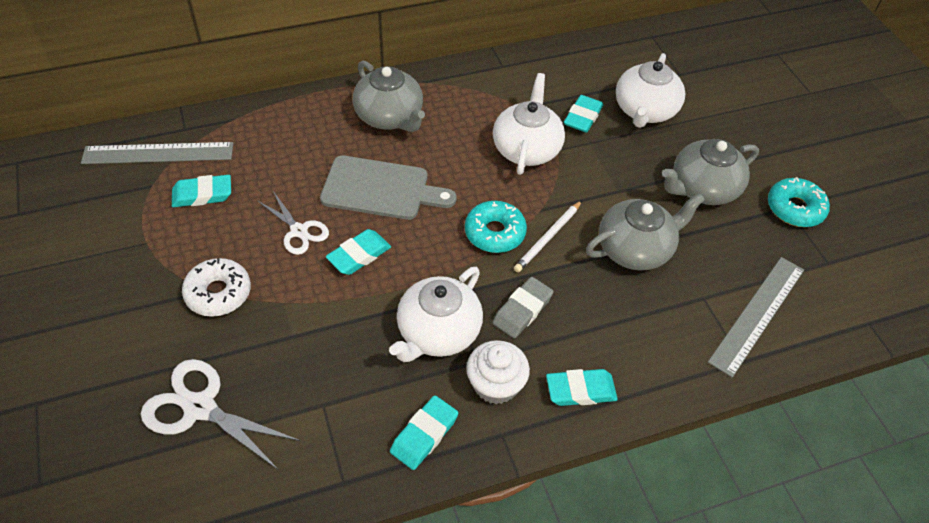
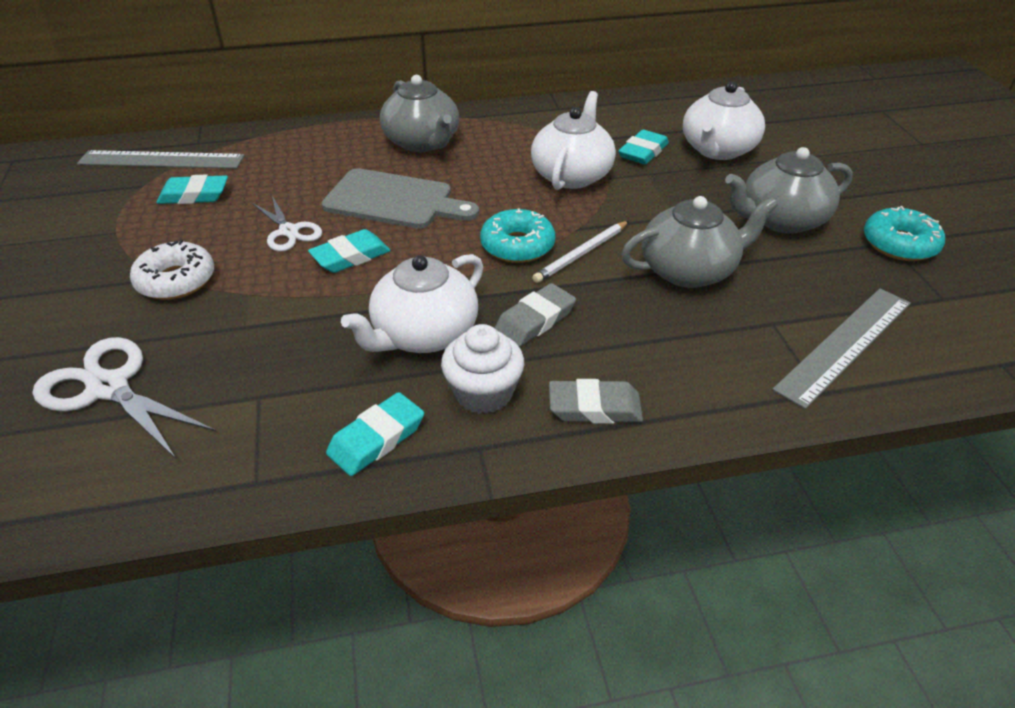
camera: 10 degrees right, 10 degrees down
turquoise eraser [546,369,618,406] -> grey eraser [549,379,643,424]

